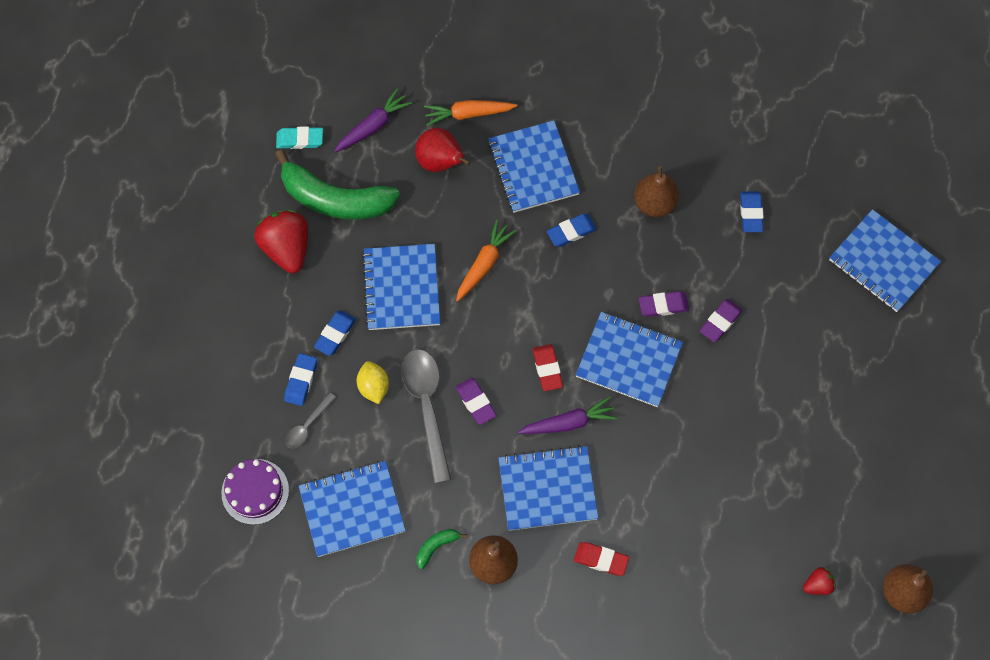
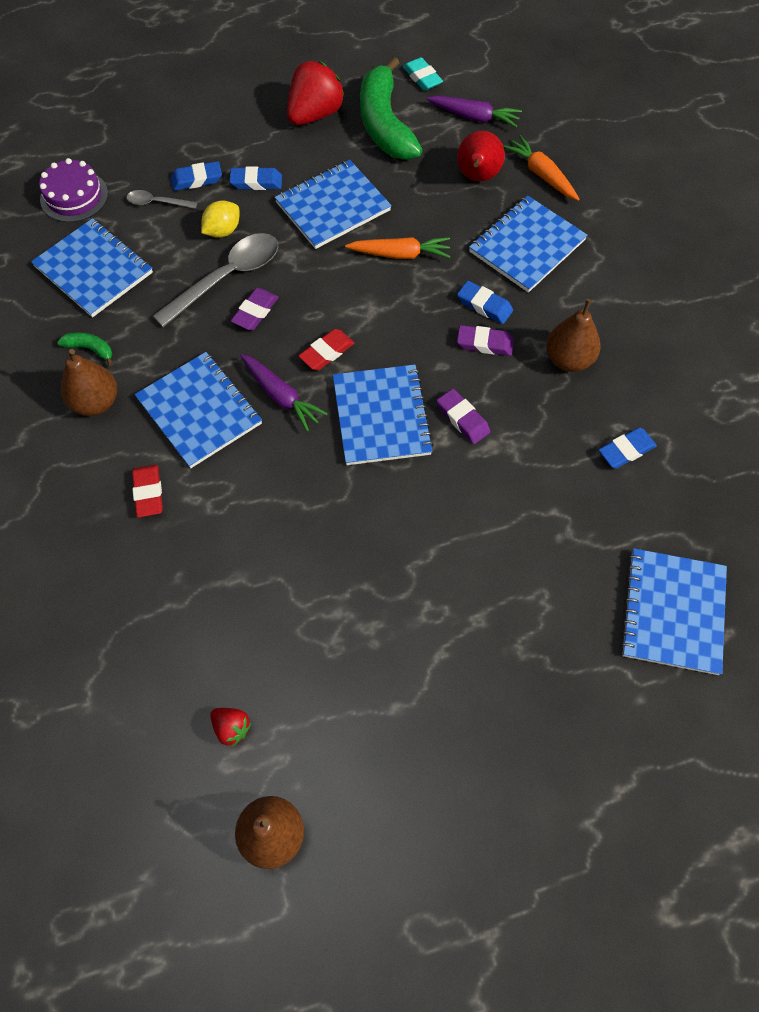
camera: 60 degrees right, 5 degrees down
purple eraser [700,299,743,342] -> purple eraser moved to [457,325,514,356]

